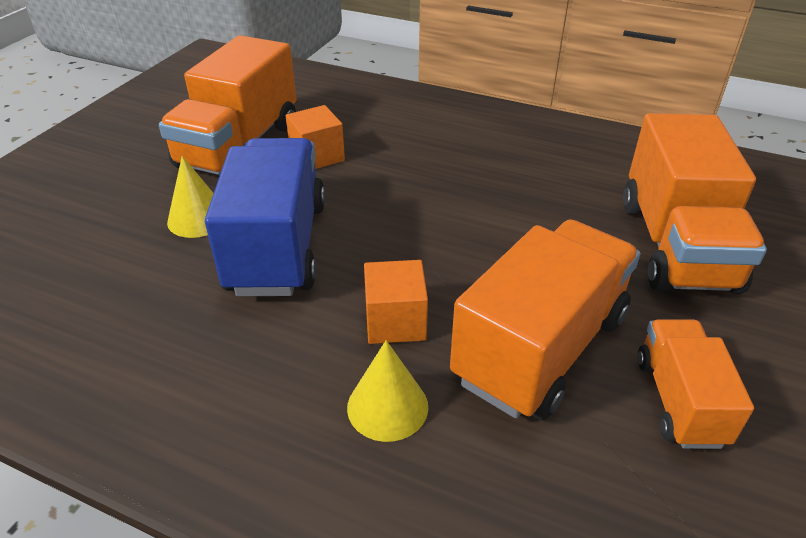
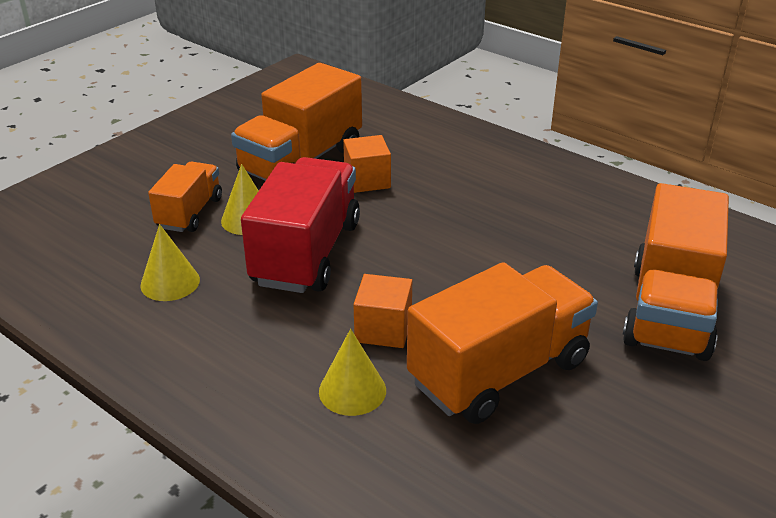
camera: 15 degrees right, 5 degrees down
blue truck [205,138,325,296] -> red truck [241,157,360,293]
orange truck [637,319,754,449] -> orange truck moved to [148,161,222,232]
none -> yellow cone [140,224,200,301]

